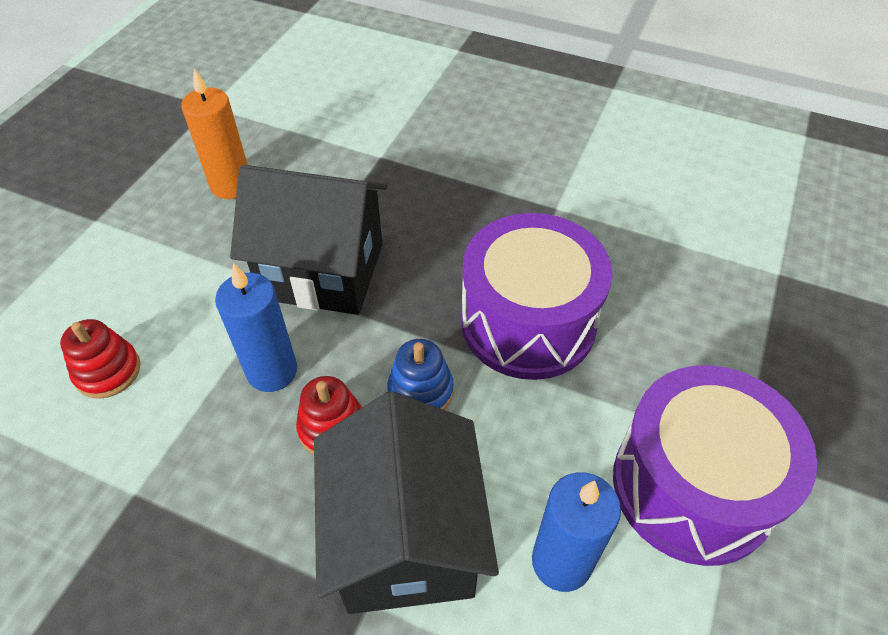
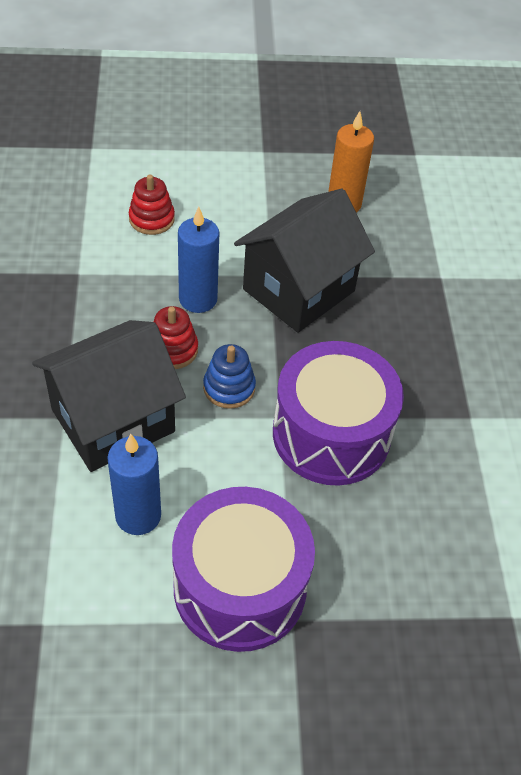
camera: 60 degrees right, 0 degrees up
black house [230,165,387,315] -> black house turned 60 degrees clockwise [234,189,375,333]

